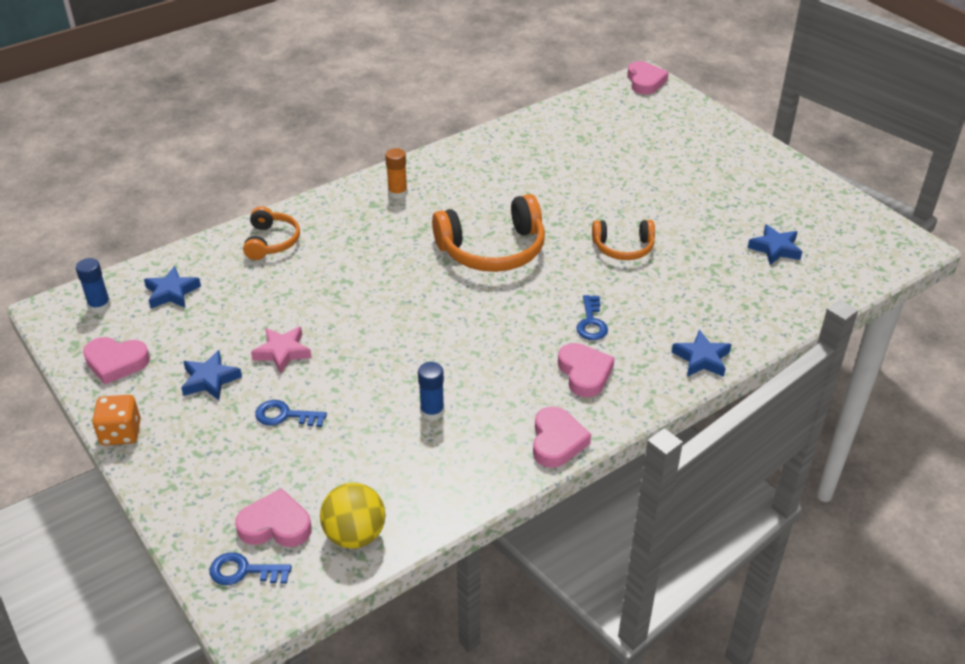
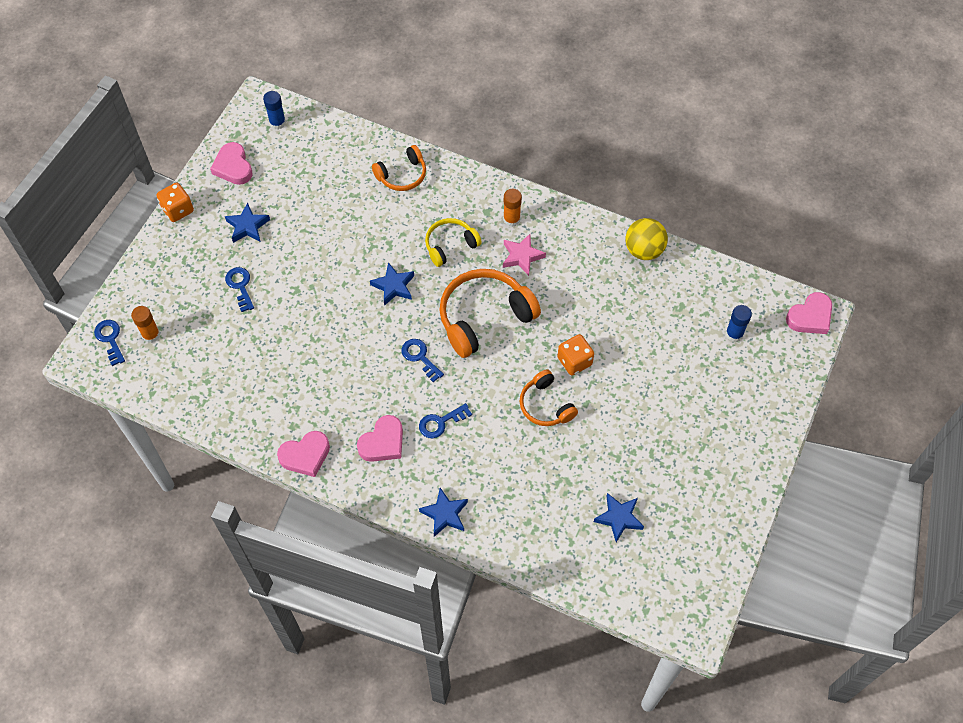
camera: 60 degrees right, 20 degrees up
blue star [144,266,201,309] -> blue star moved to [370,262,414,306]
pink heart [235,488,312,547] -> orange glue stick [131,306,160,343]
pink star [251,327,312,374] -> pink star moved to [503,234,546,276]
yellow ball [320,483,385,549] -> yellow ball moved to [625,218,668,260]
blue glue stick [418,362,444,421] -> blue glue stick moved to [725,305,752,342]
orange headphones [432,194,545,272] -> orange headphones turned 105 degrees clockwise [439,269,541,358]
none -> blue key [401,339,444,382]
none -> yellow headphones [425,218,482,267]
none -> orange dice [557,334,594,375]

